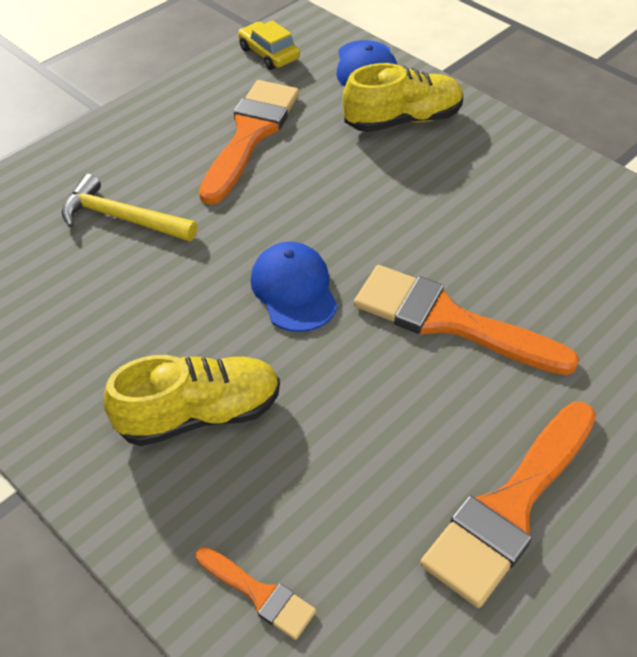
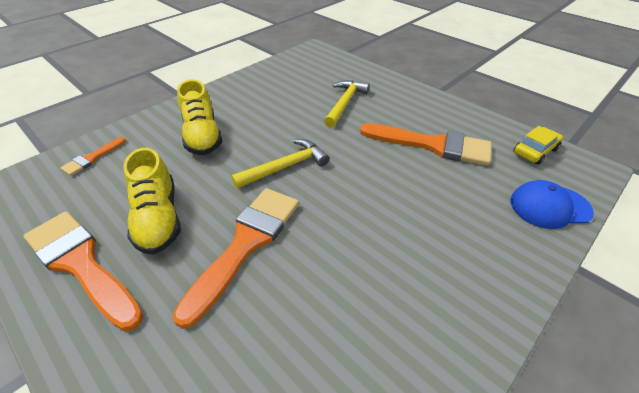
camera: 90 degrees right, 5 degrees down
blue cap [250,242,338,332] -> yellow hammer [231,139,329,189]
yellow shoe [342,63,463,132] -> yellow shoe moved to [123,148,181,255]

